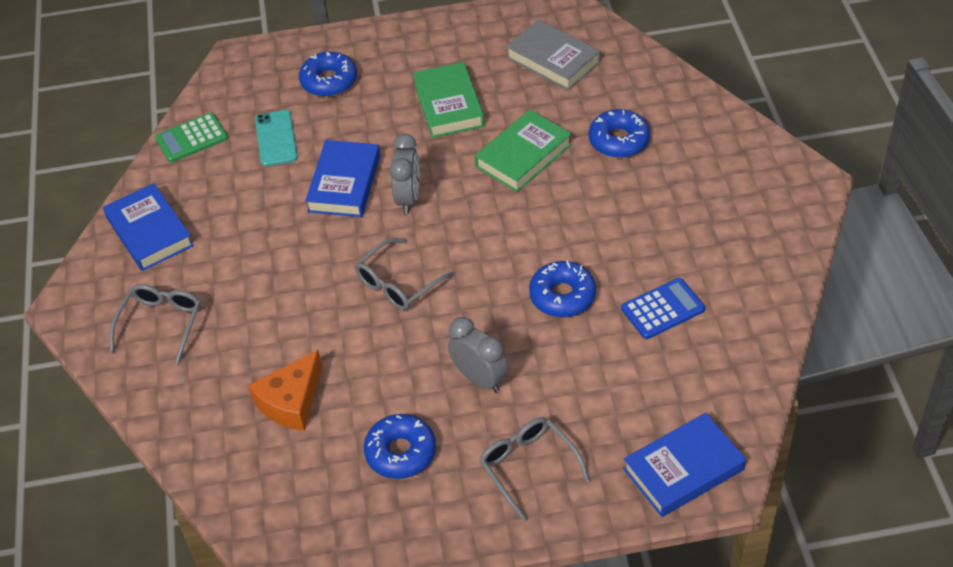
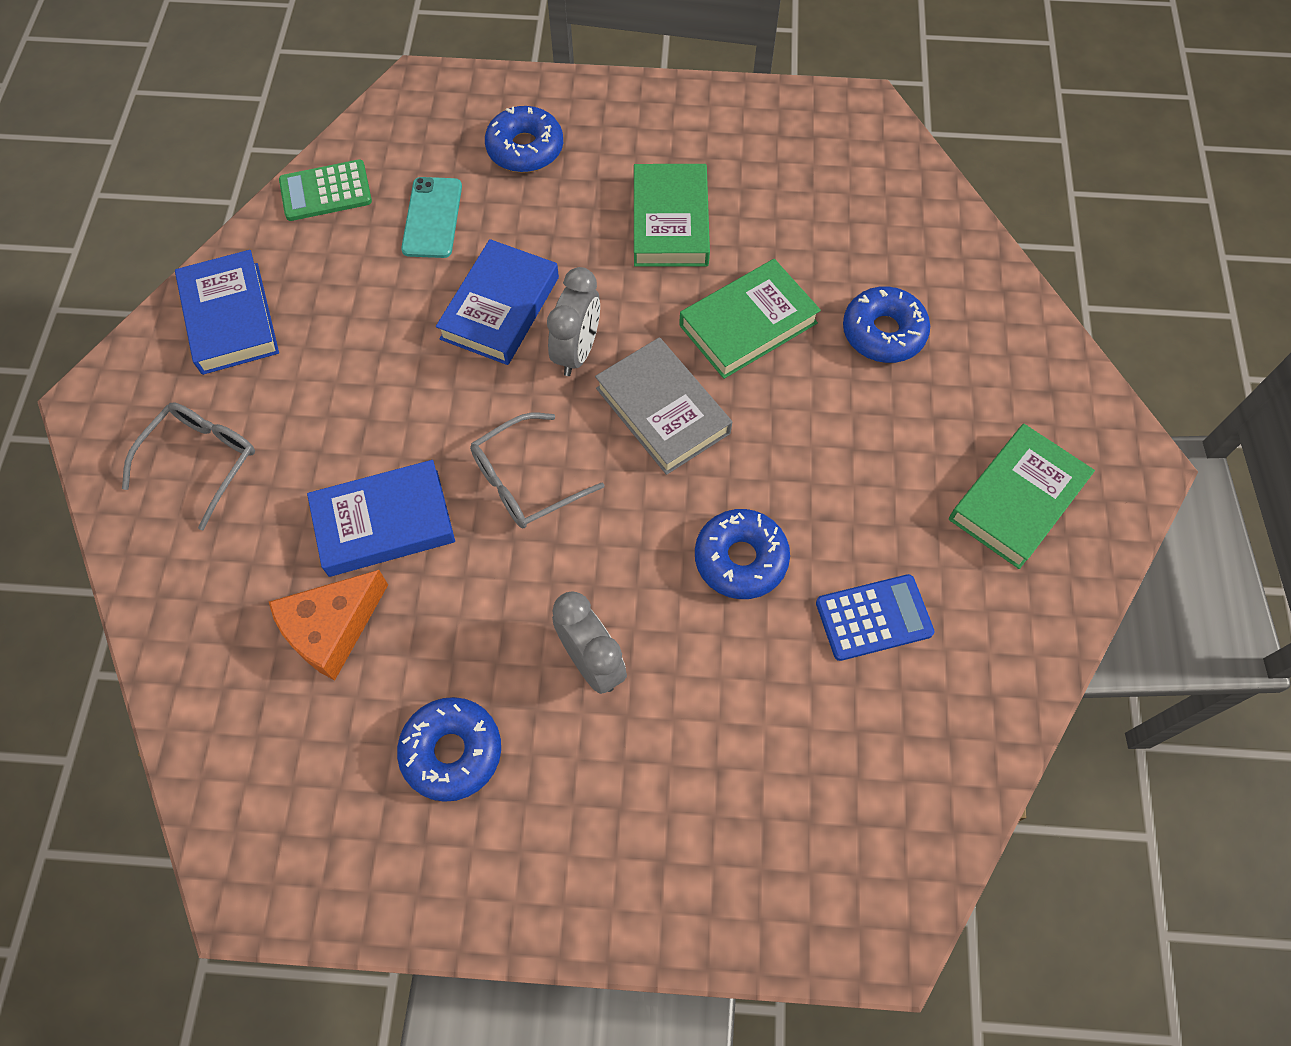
camera: 10 degrees right, 15 degrees up
grey glasses [480,417,590,522] -> none
grey book [506,19,600,90] -> grey book moved to [595,337,732,475]
blue book [623,413,746,517] -> blue book moved to [307,460,455,577]
none -> green book [949,424,1095,569]

